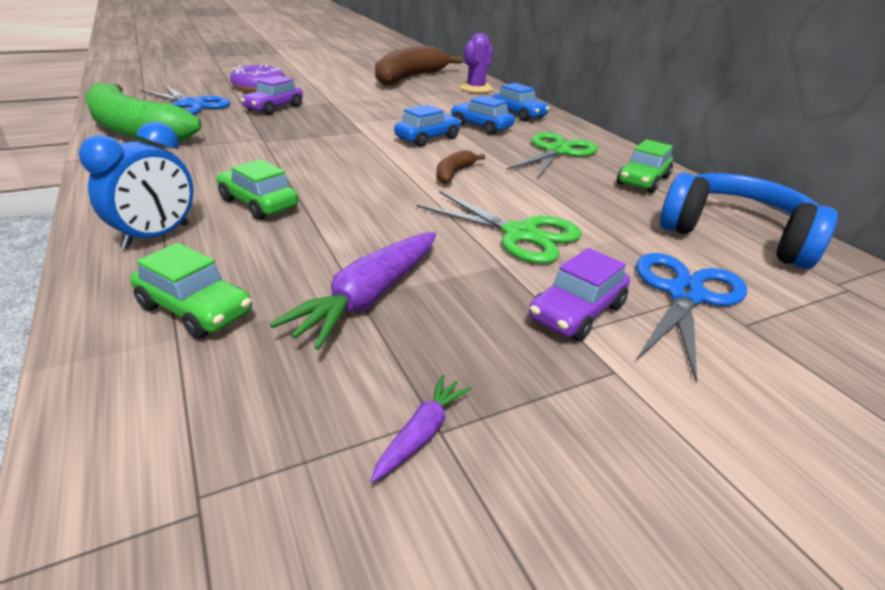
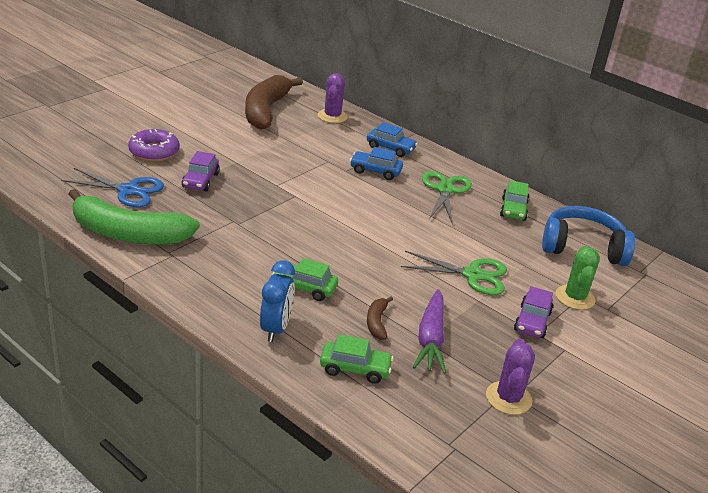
camera: 25 degrees left, 0 degrees up
purple carrot [371,375,472,483] -> purple cactus [486,339,535,415]
blue car [394,105,461,147] -> none
brown banana [436,150,485,184] -> brown banana moved to [367,296,393,340]
blue scissors [636,253,747,383] -> green cactus [556,246,600,310]

